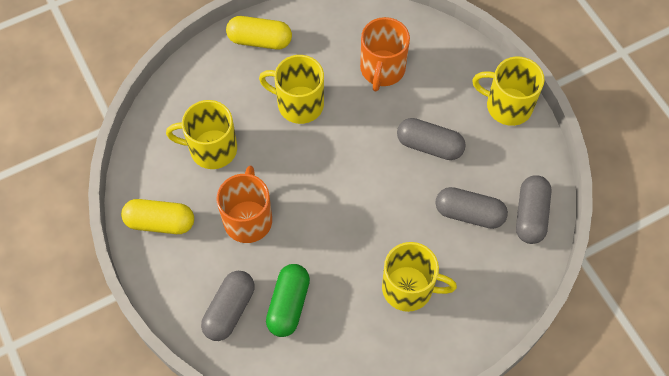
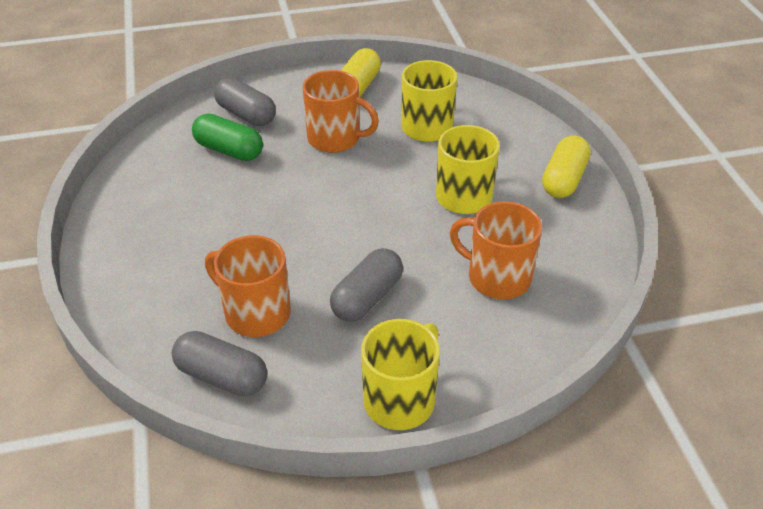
camera: 105 degrees right, 20 degrees down
yellow mug [382,242,457,312] -> none
grey capsule [435,187,508,229] -> orange mug [205,235,291,337]

